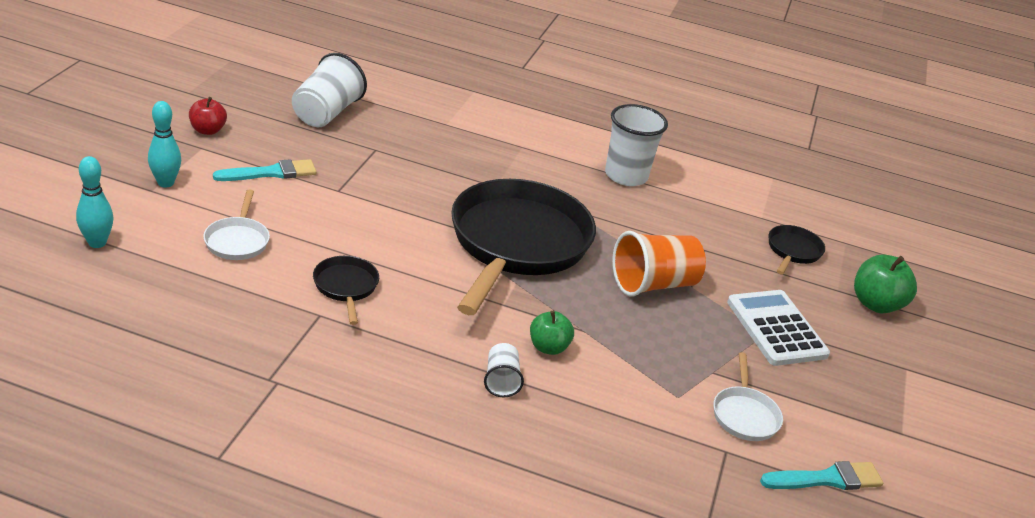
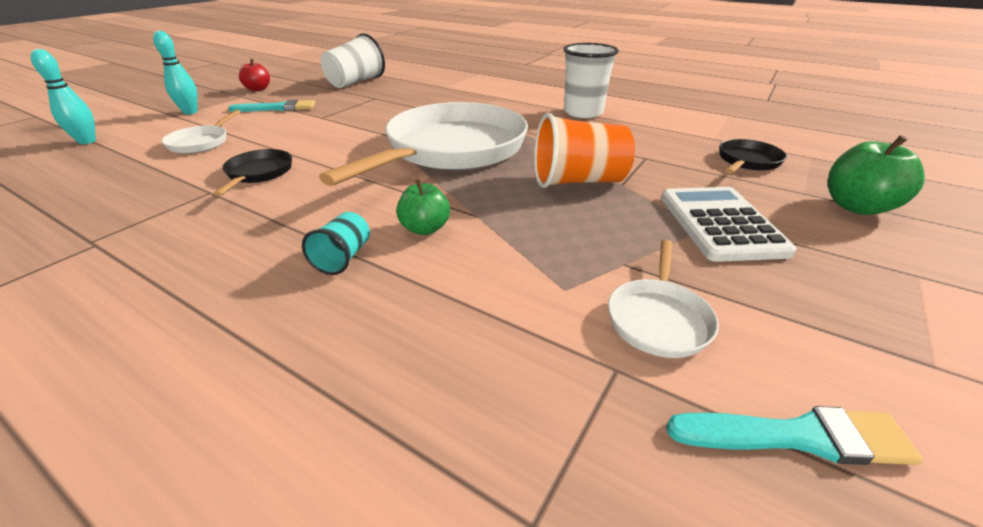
camera: 20 degrees right, 0 degrees up
black pan [451,179,596,315] -> white pan [319,102,528,186]
white cup [484,343,524,398] -> turquoise cup [302,212,370,275]

